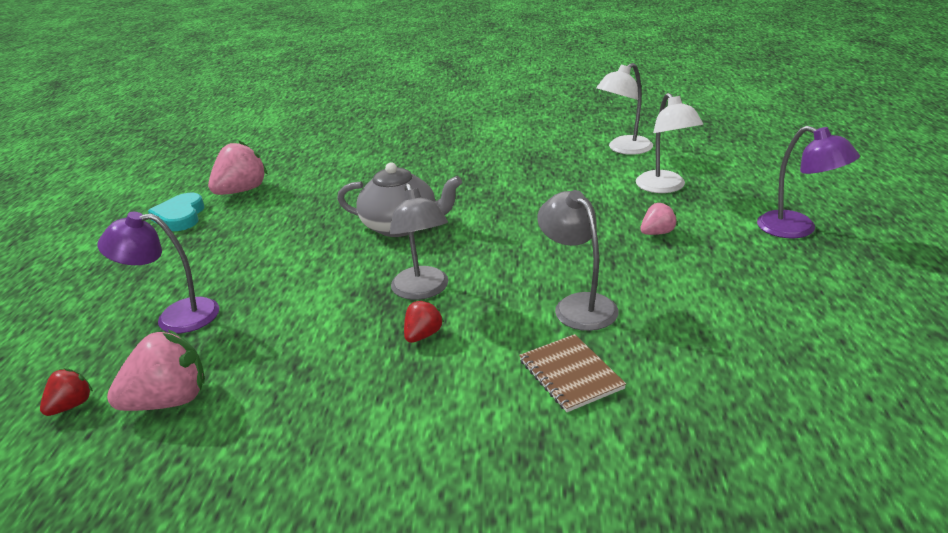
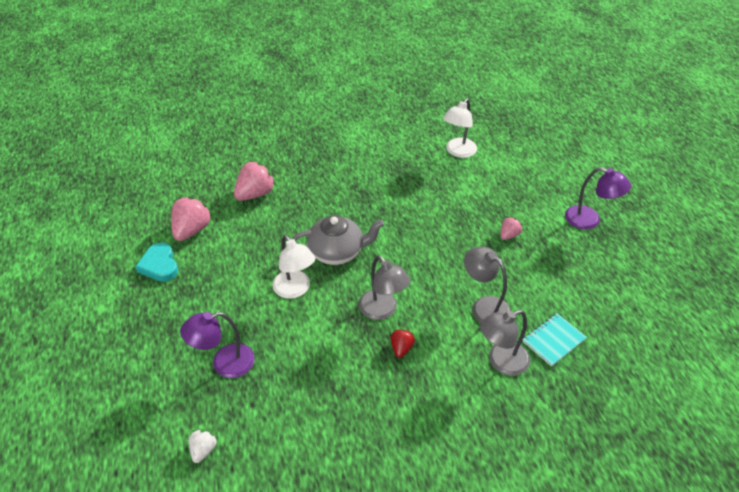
camera: 20 degrees left, 15 degrees up
red strawberry [40,368,93,416] -> white strawberry [189,430,217,463]
pink strawberry [107,330,205,411] -> pink strawberry moved to [234,160,276,201]
brown notebook [519,334,626,412] -> grey lamp [480,310,530,376]
white lamp [636,93,703,193] -> white lamp moved to [272,235,315,299]
none -> turquoise notebook [522,313,587,367]

